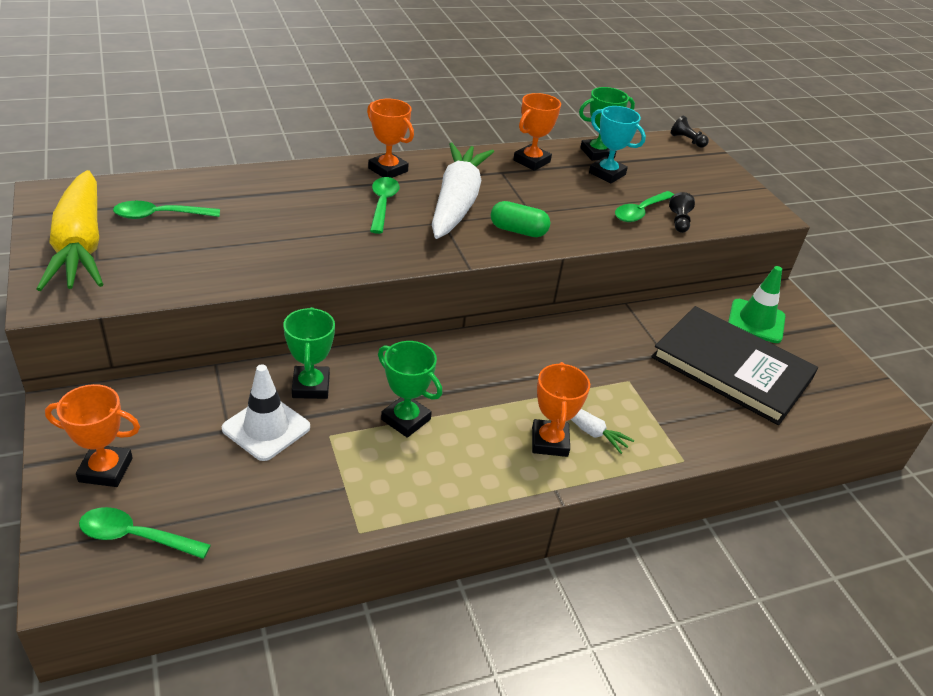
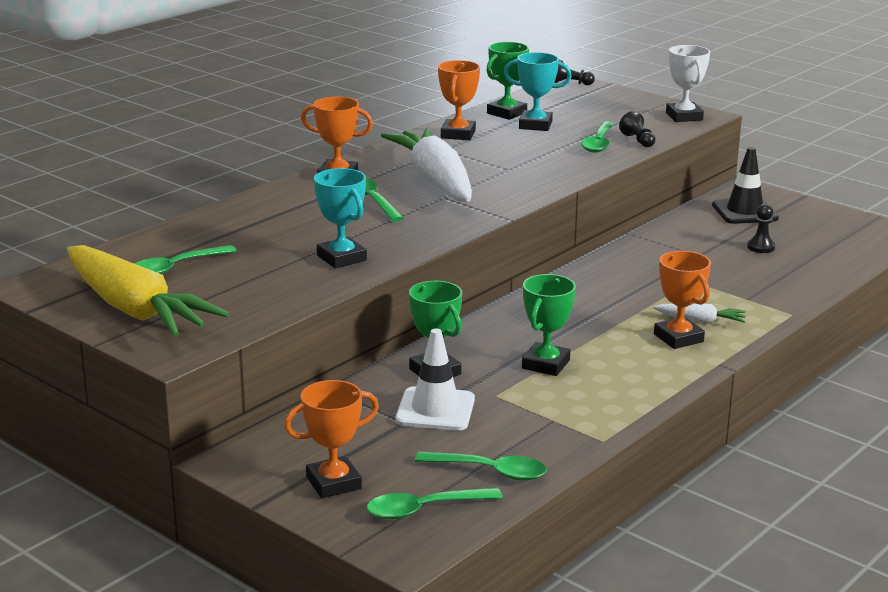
camera: 25 degrees left, 15 degrees down
green trophy [378,341,442,438] -> green trophy turned 75 degrees counterclockwise [522,274,576,376]
green capsule [491,201,550,237] -> none
black book [651,306,818,425] -> black pawn [747,204,775,253]
green traffic cone [728,266,785,343] -> black traffic cone [712,147,779,224]
none -> turquoise trophy [314,168,367,268]
none -> green spoon [415,452,546,481]
none -> white trophy [666,45,710,122]

